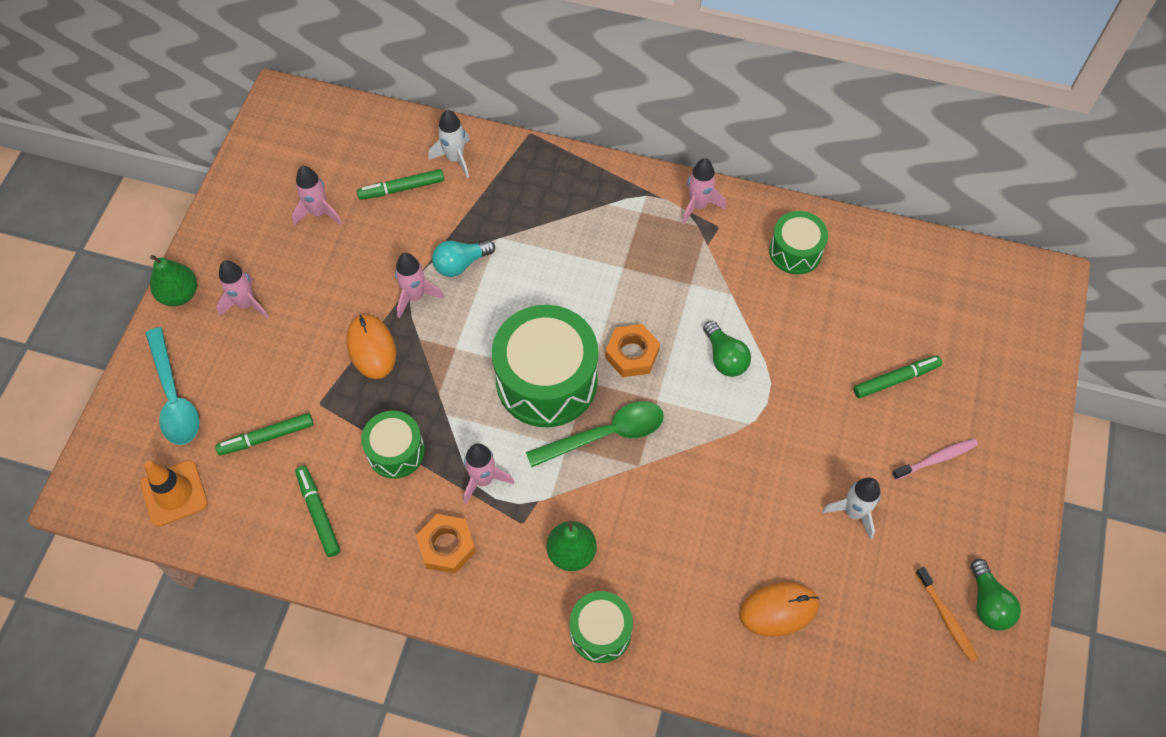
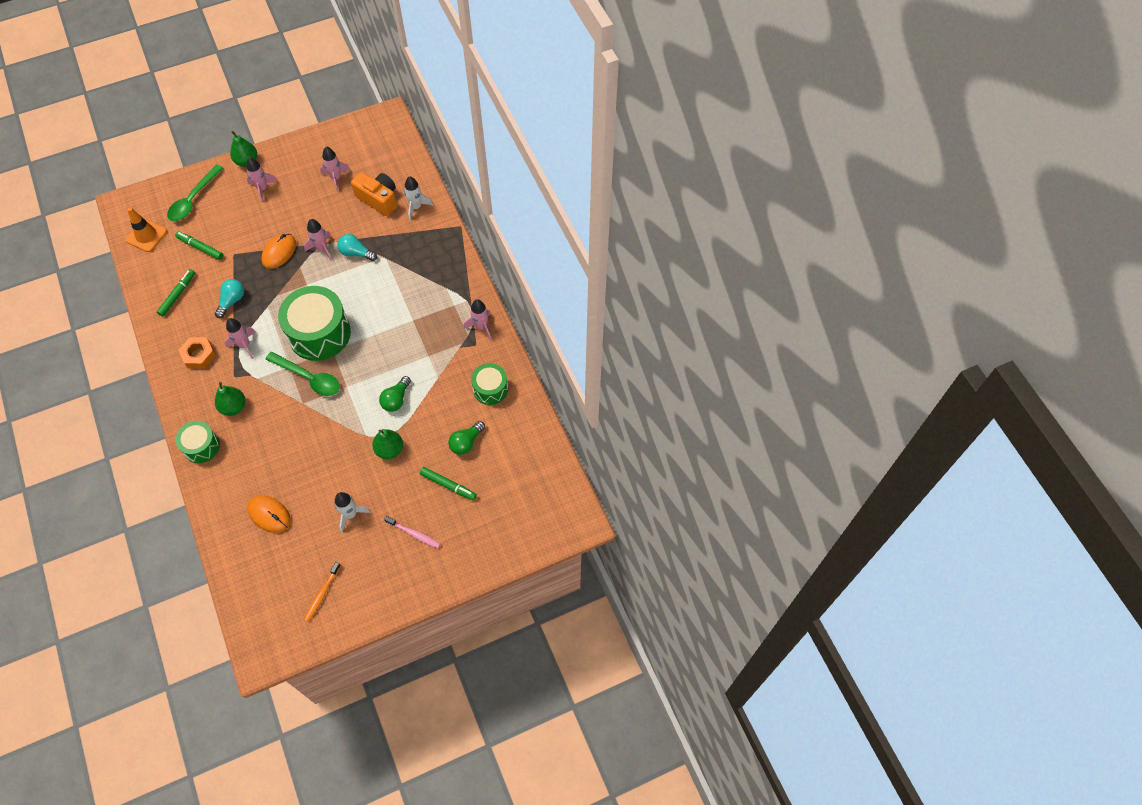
camera: 50 degrees right, 0 degrees up
turquoise spoon [145,327,200,445] -> green spoon [167,164,223,221]
green marker [357,169,444,200] -> orange camera [351,172,397,216]
green drum [361,411,425,479] -> turquoise light bulb [215,279,244,318]
orange nut [605,324,660,377] -> none
green light bulb [971,559,1021,631] -> green light bulb moved to [448,421,485,455]
none -> green pear [372,429,403,459]

